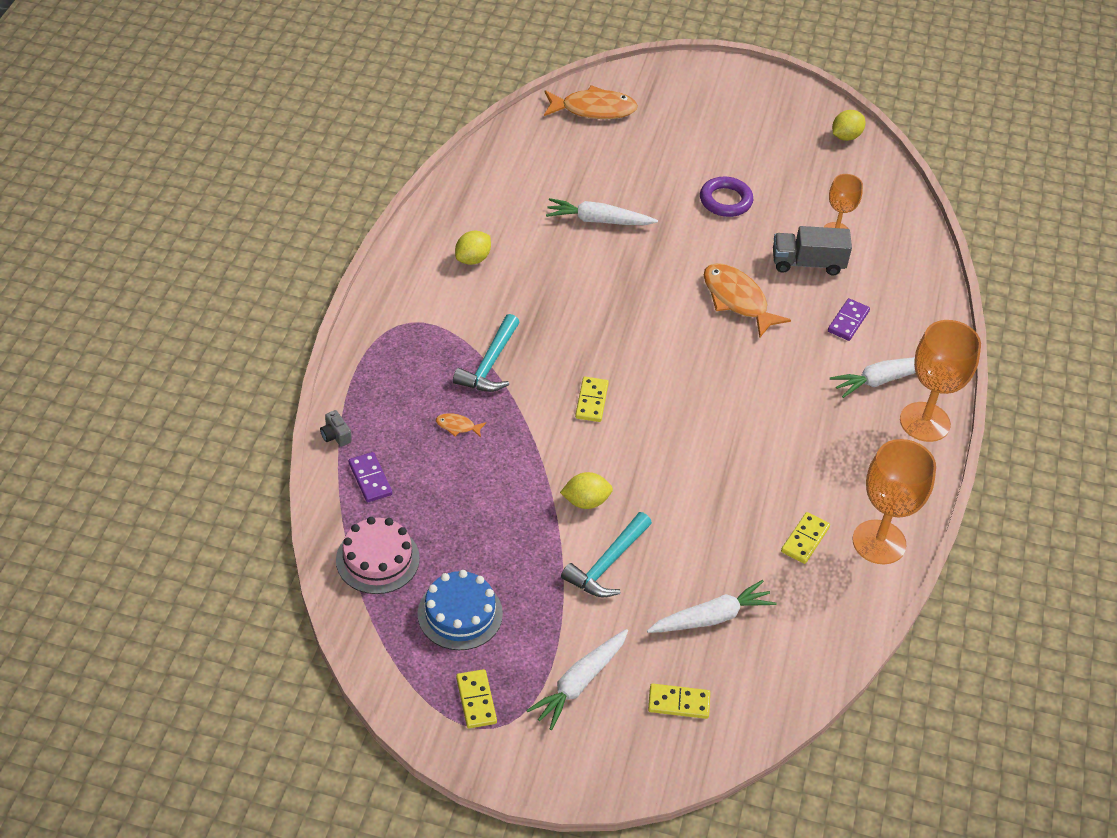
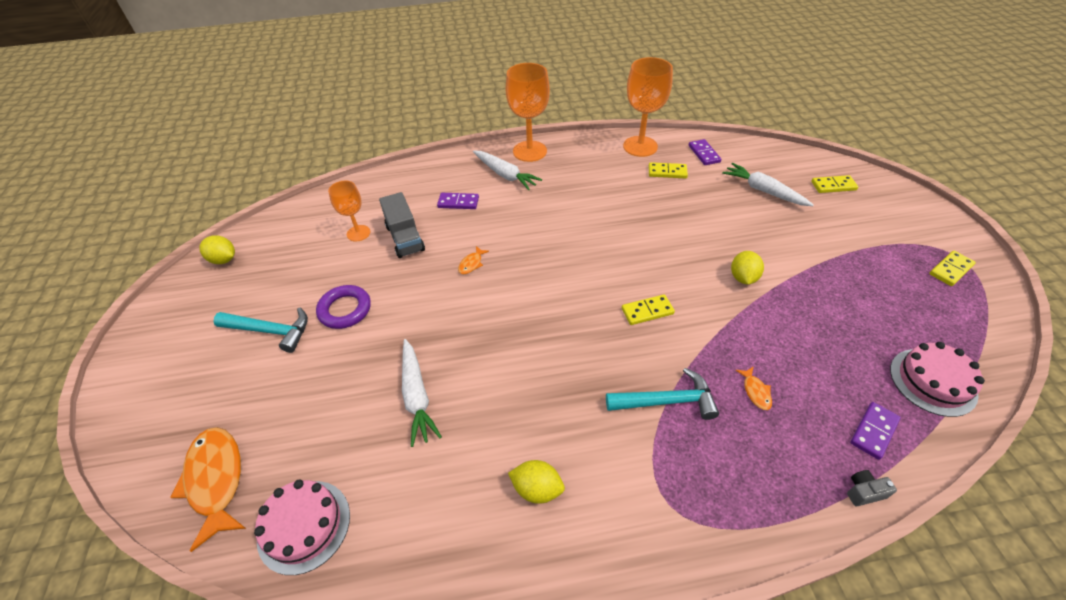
camera: 110 degrees left, 0 degrees up
grey camera [320,410,352,447] -> grey camera turned 135 degrees counterclockwise [847,470,897,506]
blue cake [417,570,503,650] -> none
white carrot [526,629,628,730] -> none
yellow lemon [560,472,613,509] -> yellow lemon turned 45 degrees clockwise [731,251,764,284]
turquoise hammer [561,512,652,597] -> turquoise hammer moved to [213,307,308,353]
yellow domino [648,684,710,719] -> yellow domino turned 75 degrees counterclockwise [811,175,858,193]
orange fish [704,263,791,338] -> orange fish [458,246,489,274], size x0.44
none -> pink cake [254,480,350,575]
none -> purple domino [689,139,721,165]

